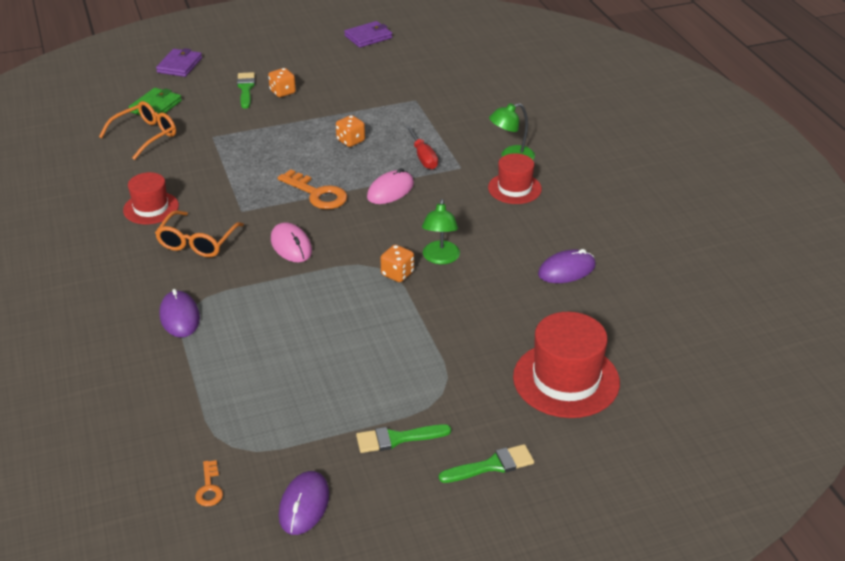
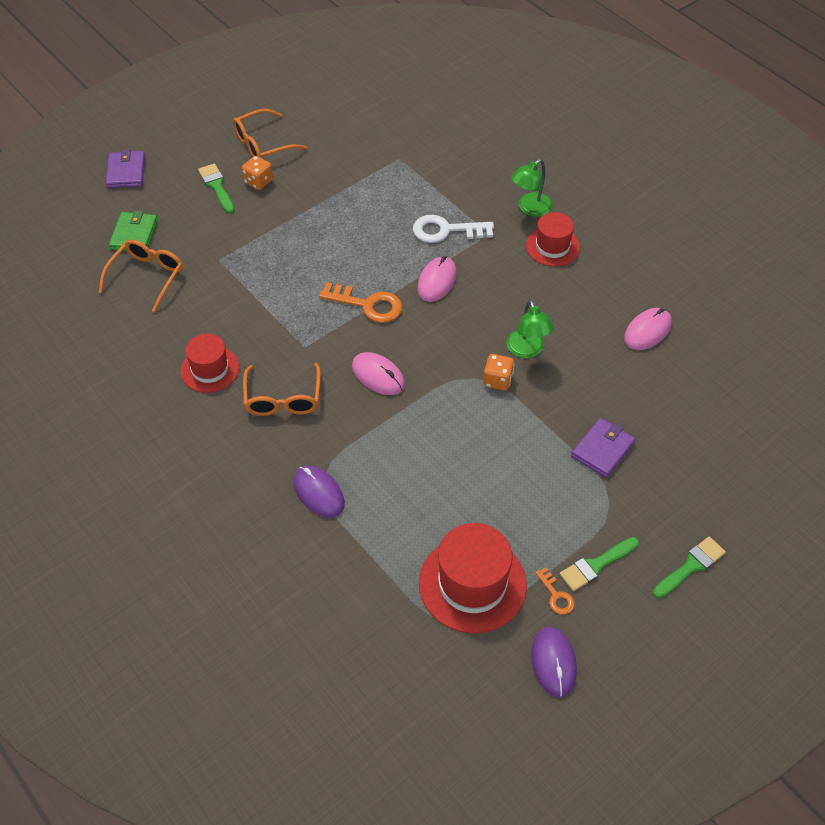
camera: 20 degrees left, 15 degrees up
orange key [195,460,223,506] -> orange key moved to [535,567,575,615]
orange dice [336,115,365,147] -> none
purple wallet [344,21,392,48] -> purple wallet moved to [571,418,636,478]
red screwdriver [406,126,438,169] -> white key [413,215,494,243]
red hat [513,312,620,418] -> red hat moved to [419,523,527,633]
purple mouse [538,249,596,283] -> pink mouse [624,308,672,350]
none -> orange glasses [233,109,307,158]

